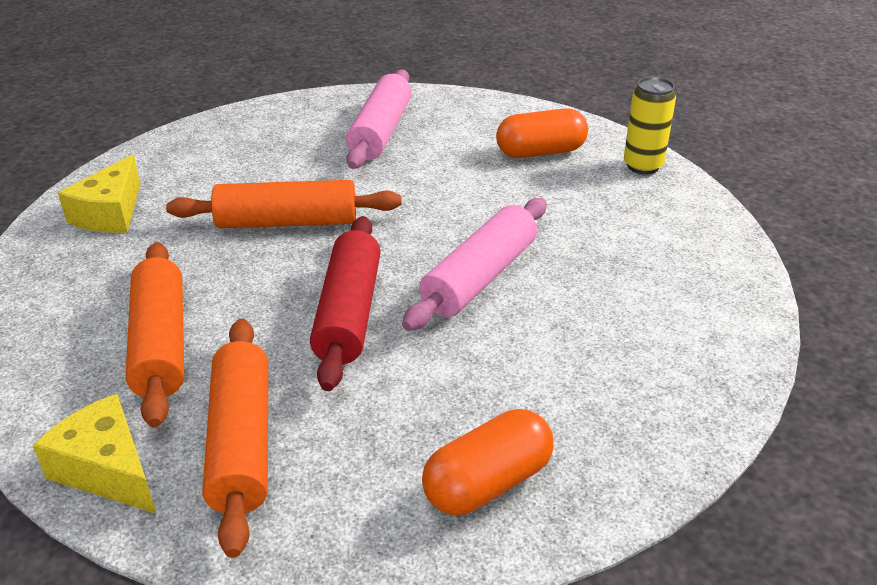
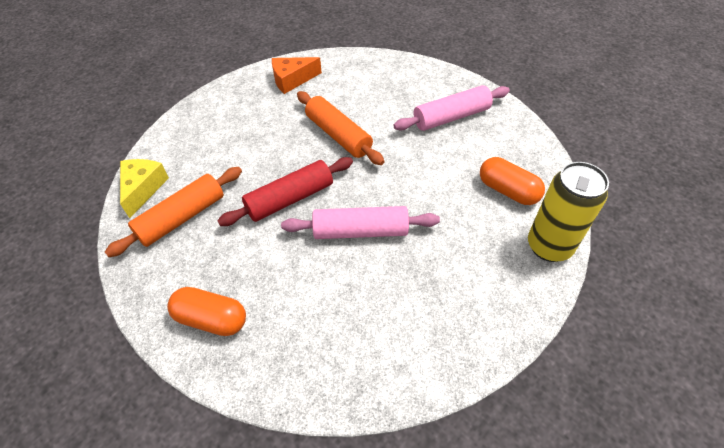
camera: 55 degrees right, 15 degrees up
yellow cheese [58,154,141,233] -> orange cheese [272,57,322,94]
orange rolling pin [126,242,184,427] -> none
yellow can [624,77,676,174] -> yellow can [528,162,609,262], size x1.51

